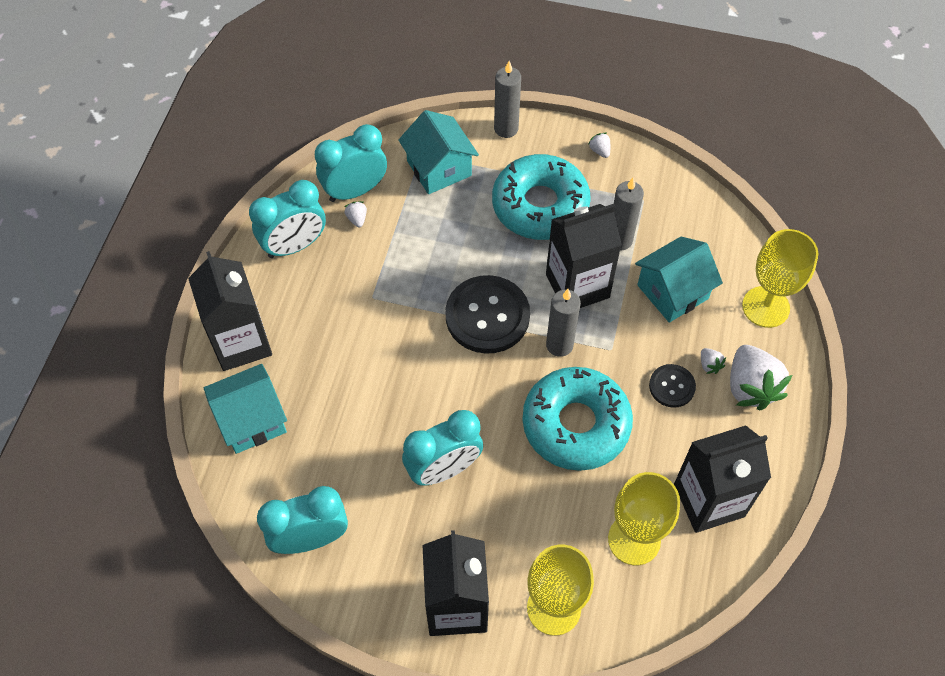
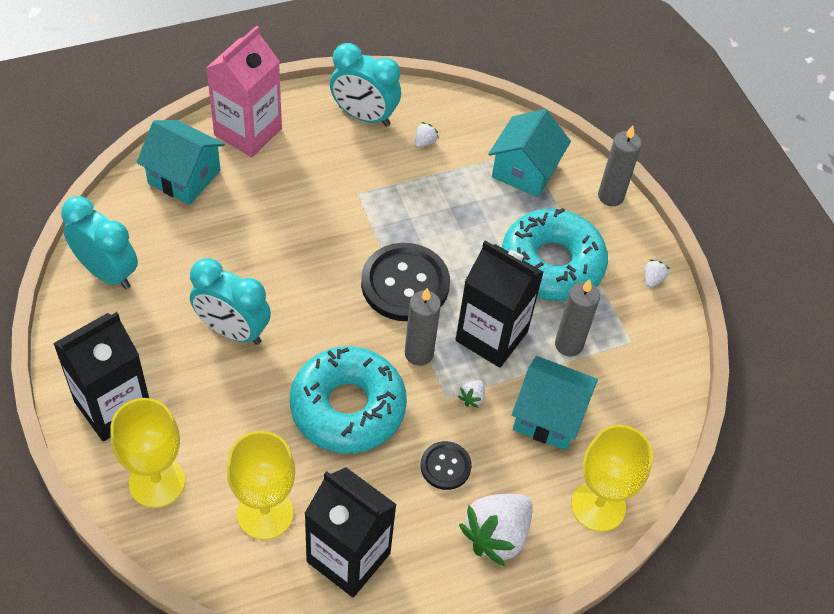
camera: 50 degrees right, 5 degrees down
black carton [188,251,272,371] -> pink carton [206,26,282,157]
turquoise clock [315,124,387,202] -> none
white strawberry [701,348,726,374] -> white strawberry moved to [458,380,485,408]

